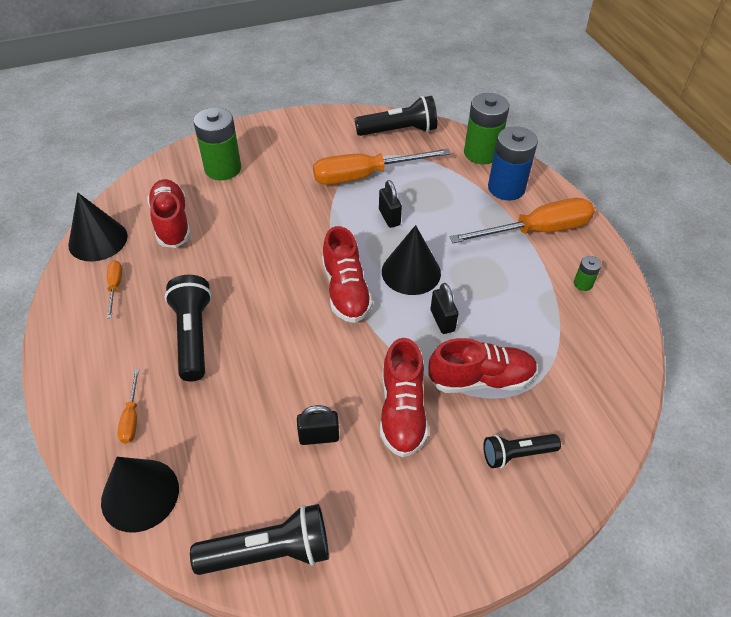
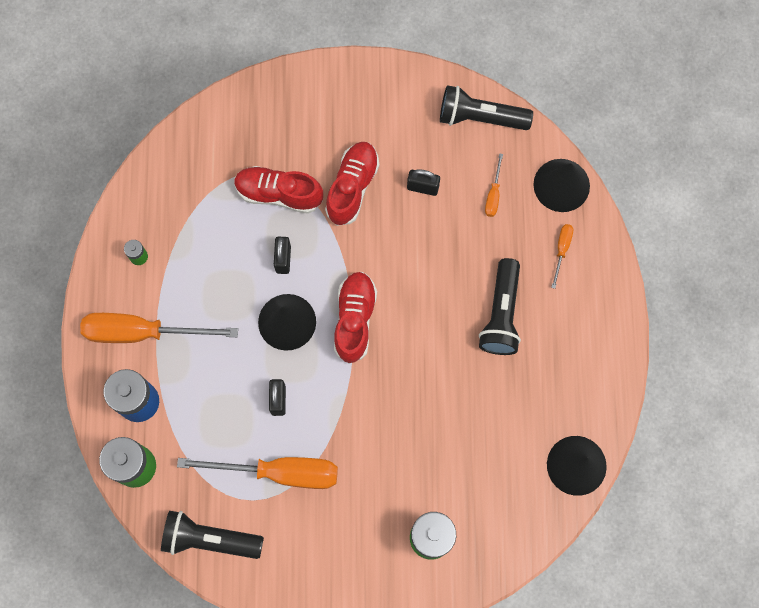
camera: 160 degrees left, 25 degrees up
orange screwdriver [107,260,122,318] -> orange screwdriver moved to [485,153,503,217]
red shoe [147,179,191,248] -> none
black flashlight [483,434,561,468] -> none

